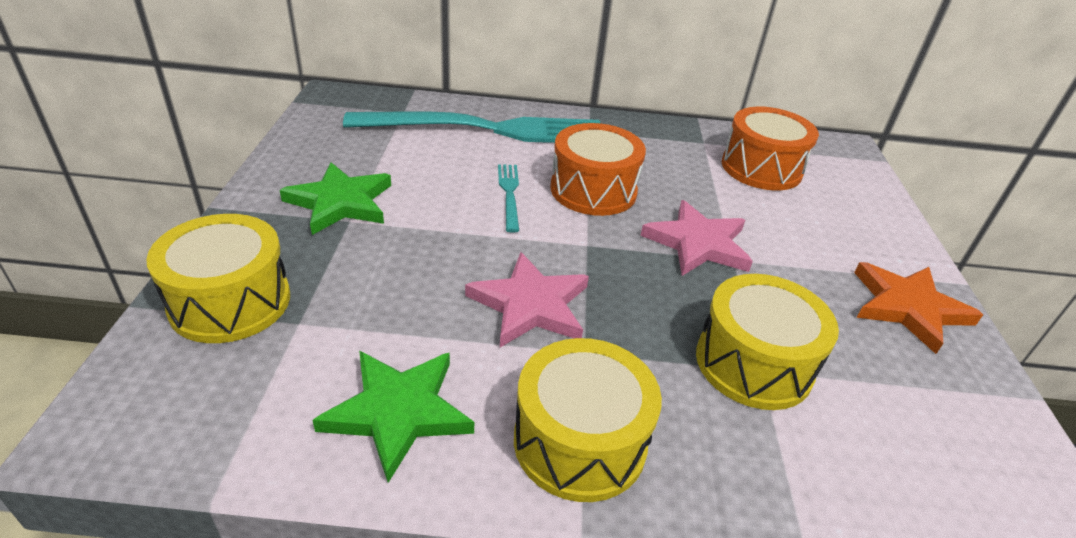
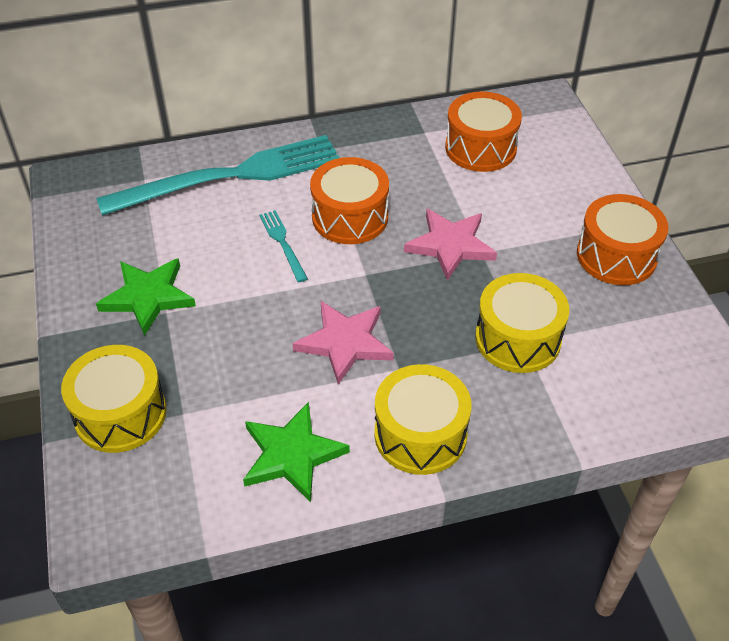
camera: 15 degrees left, 10 degrees up
orange star [854,262,983,354] -> orange drum [577,194,669,285]

